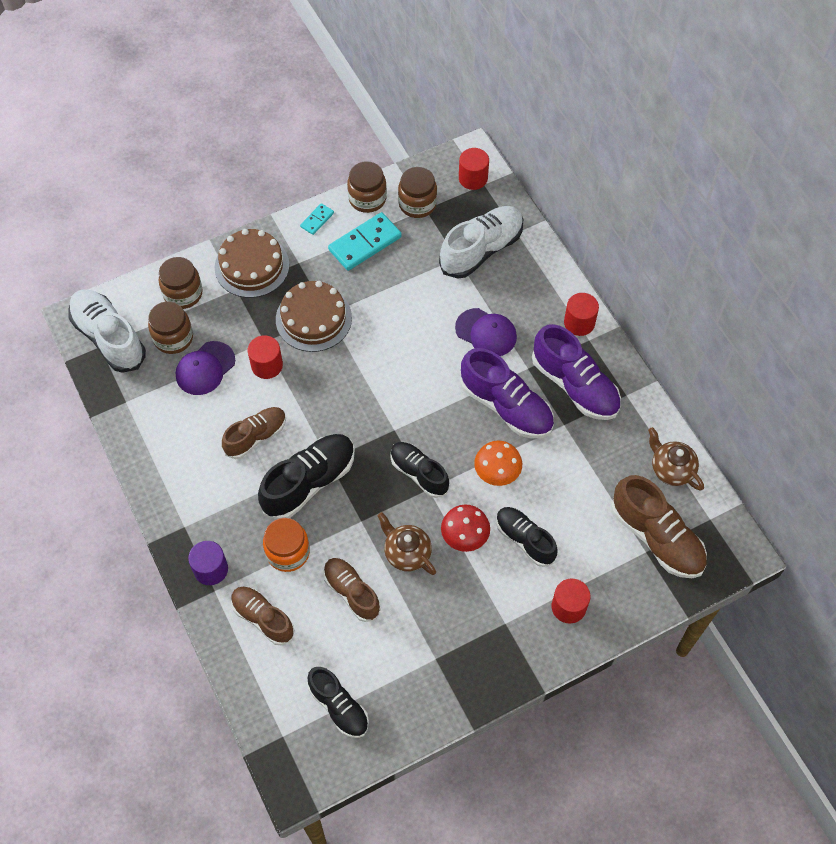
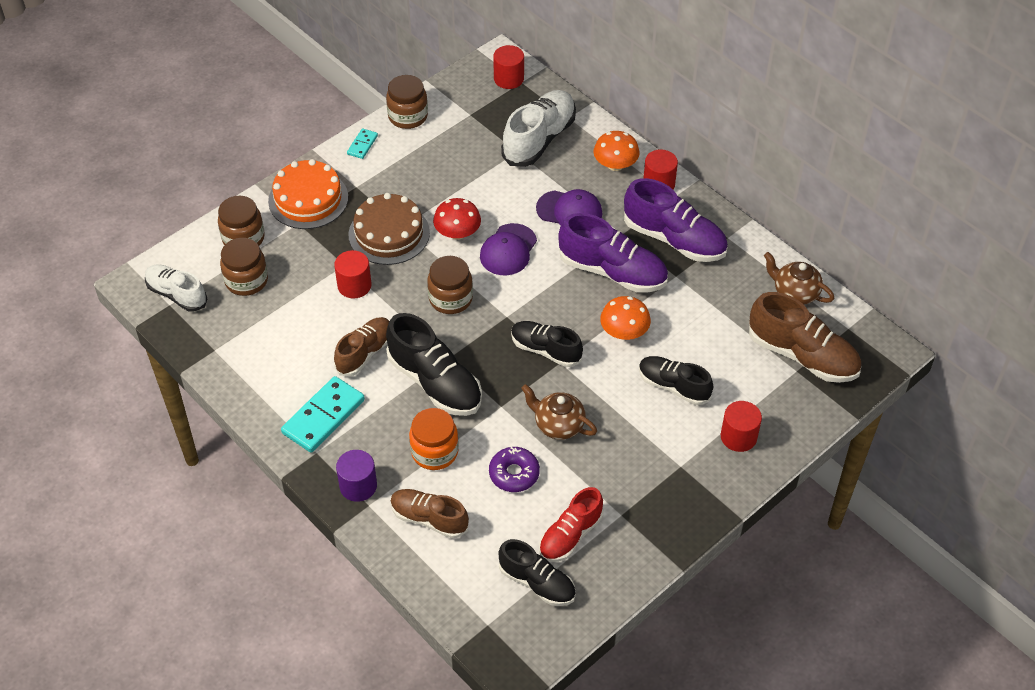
camera: 15 degrees left, 10 degrees down
white shoe [68,290,146,373] -> white shoe [145,264,207,312], size x0.65
purple cap [176,341,235,395] -> purple cap moved to [480,223,537,275]
brown cake [215,229,289,298] -> orange cake [268,159,348,229]
black shoe [258,434,355,520] -> black shoe turned 105 degrees clockwise [386,313,482,416]
brown shoe [323,558,381,622] -> purple donut [489,447,540,492]
turquoise domino [328,212,402,271] -> turquoise domino moved to [281,376,365,453]
brown jar [398,167,437,218] -> brown jar moved to [427,256,473,314]
red mushroom [441,504,490,552] -> red mushroom moved to [433,198,481,240]
none -> red shoe [539,487,604,562]
none -> orange mushroom [593,131,640,171]

